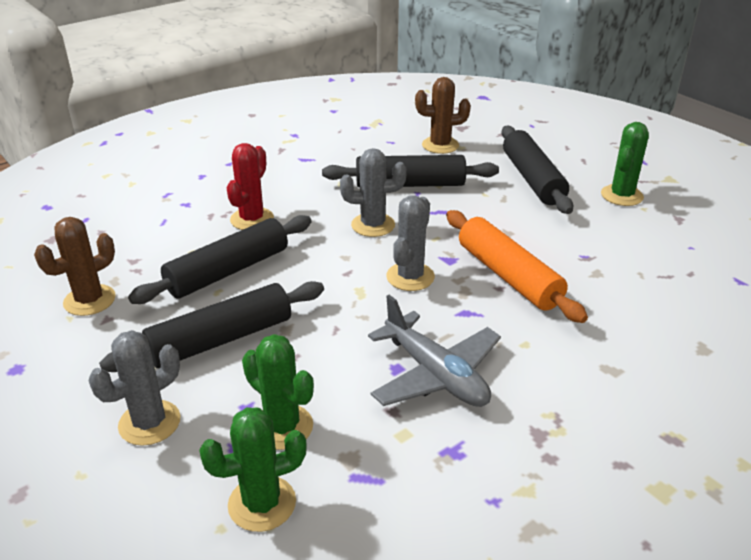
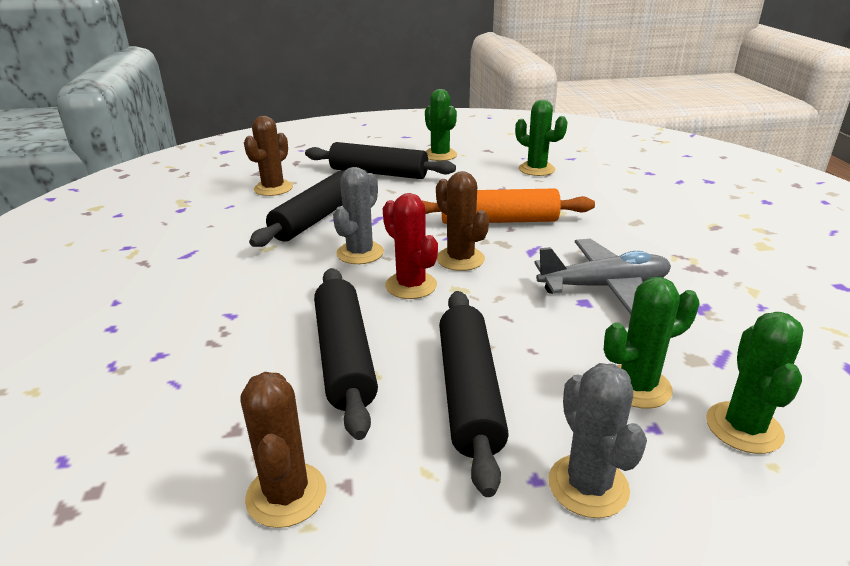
camera: 60 degrees left, 5 degrees down
red cactus [227,143,274,230] -> red cactus moved to [383,193,438,299]
grey cactus [386,195,435,291] -> brown cactus [436,171,489,271]
none -> green cactus [515,100,568,176]

